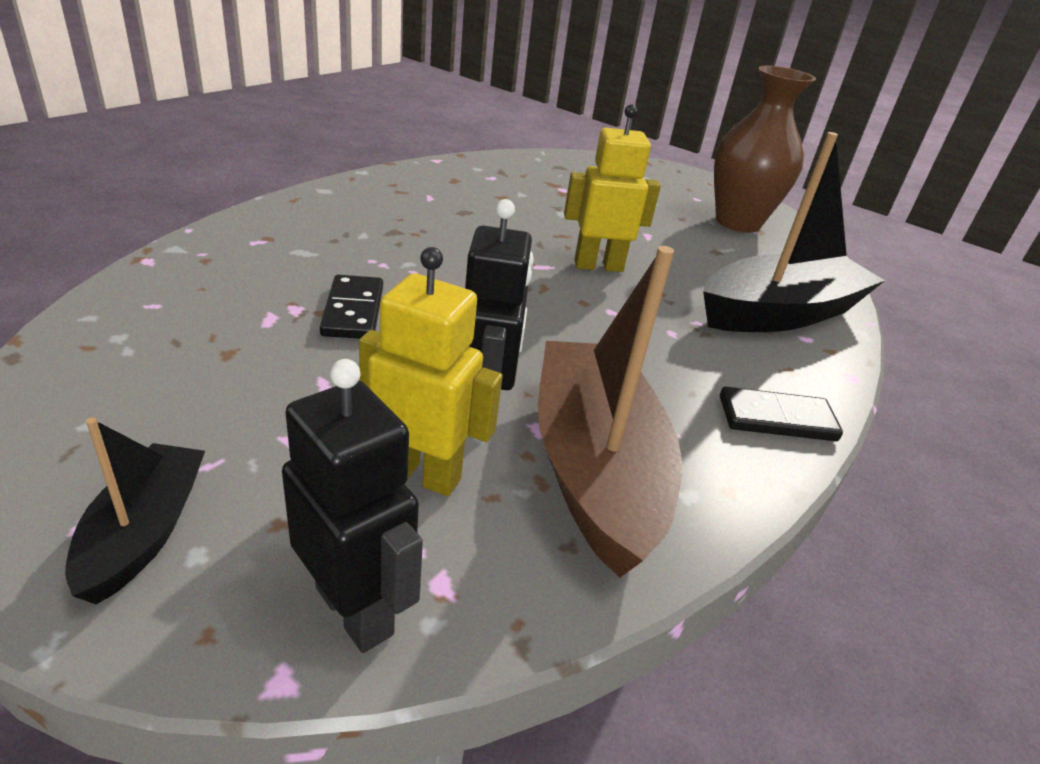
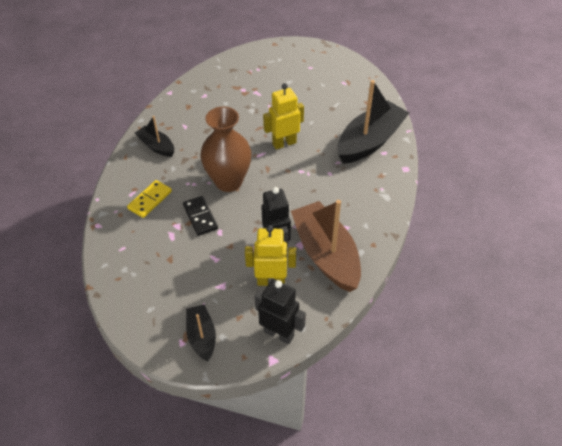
camera: 15 degrees left, 15 degrees up
brown vase [714,66,816,233] -> brown vase moved to [200,107,251,192]
black domino [720,387,843,441] -> none
none -> yellow domino [127,180,172,218]
none -> black boat [135,116,174,157]

